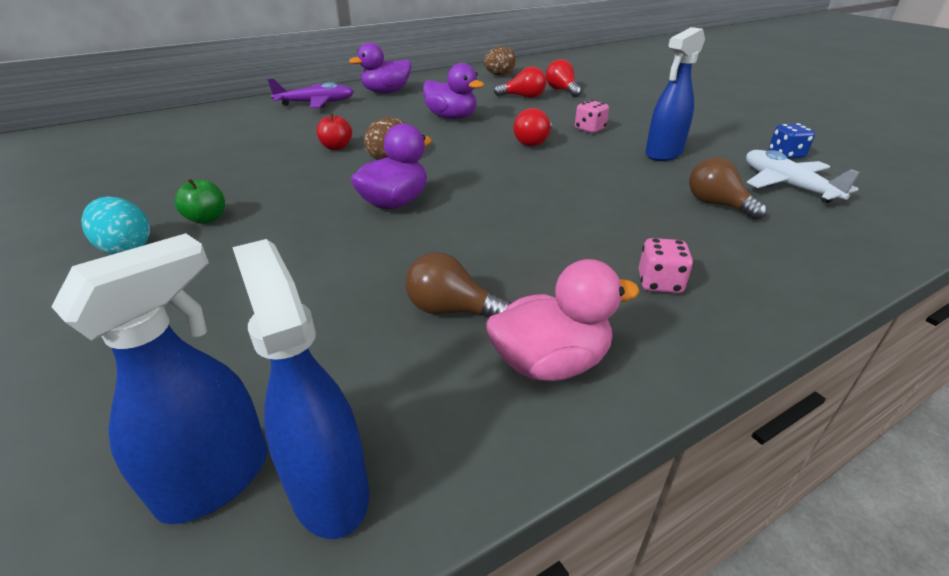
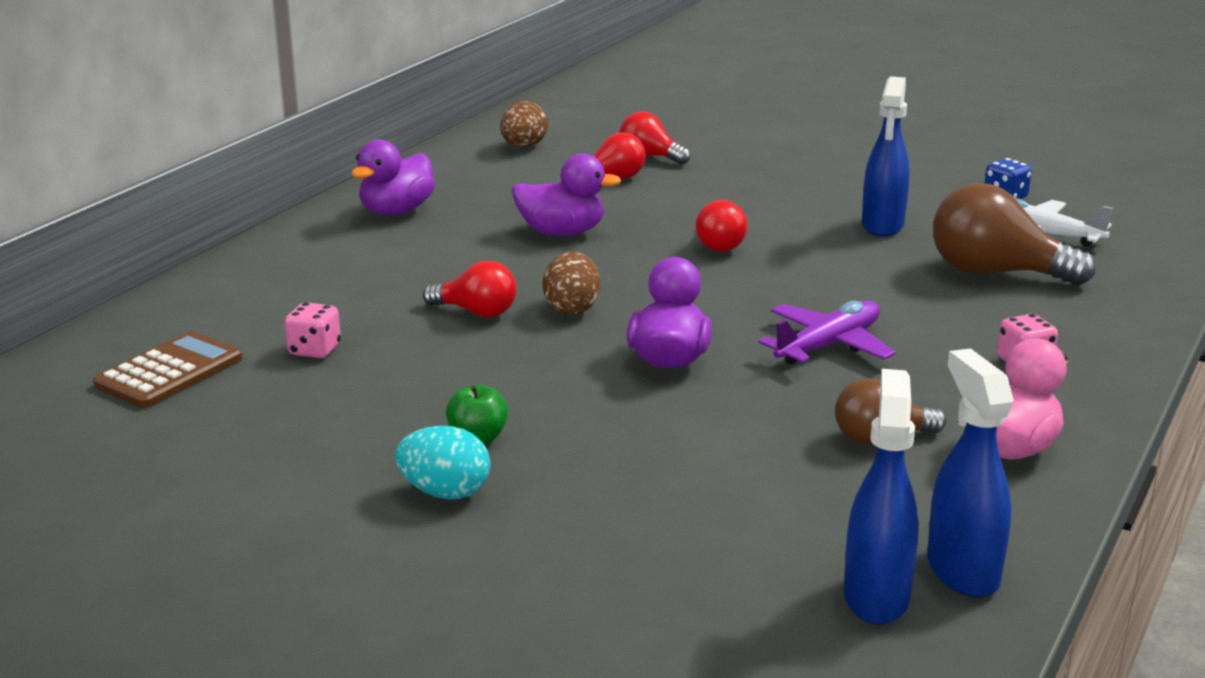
camera: 30 degrees left, 10 degrees down
blue spray bottle [232,239,369,539] -> blue spray bottle turned 45 degrees clockwise [927,348,1014,597]
purple plane [268,78,354,108] -> purple plane moved to [758,301,896,365]
red apple [316,113,352,150] -> red light bulb [423,261,516,317]
pink dice [575,100,609,133] -> pink dice moved to [285,302,341,358]
brown light bulb [689,157,767,220] -> brown light bulb [933,183,1095,286], size x1.70
none -> brown calculator [93,332,242,408]

